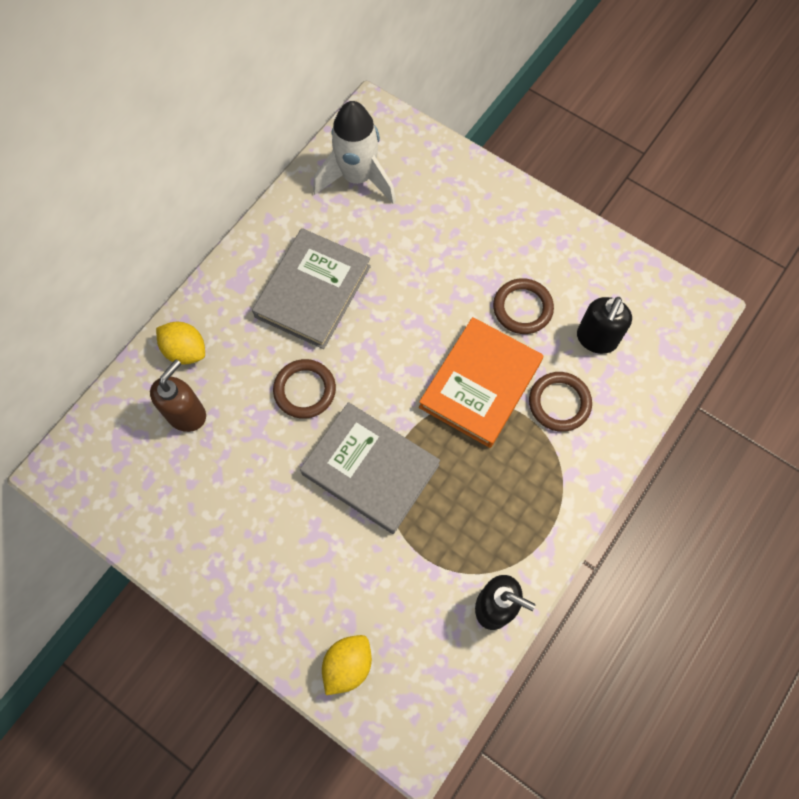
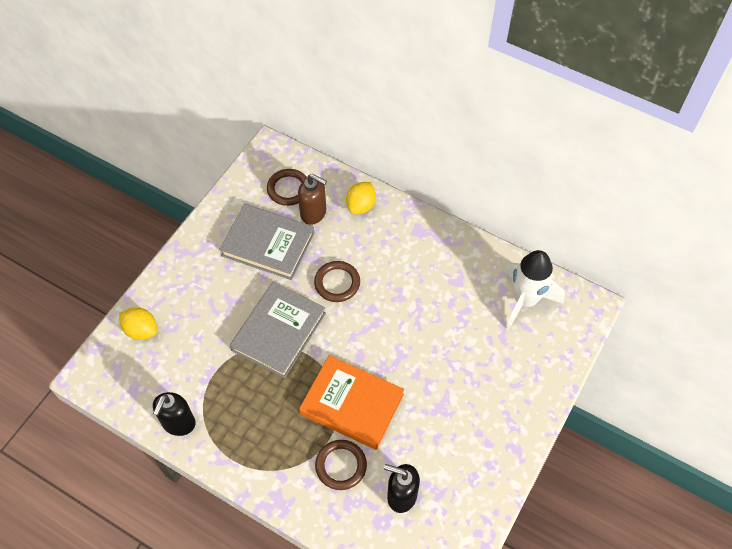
camera: 85 degrees right, 10 degrees down
grey book [252,228,371,349] -> grey book moved to [219,204,314,280]
brown ring [493,278,554,334] -> brown ring moved to [267,169,307,206]

